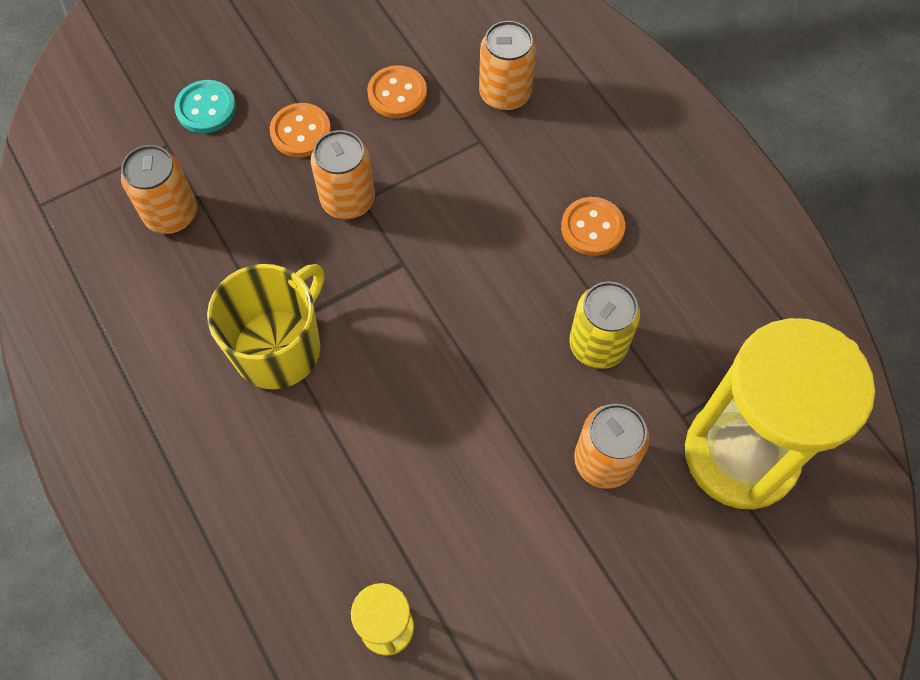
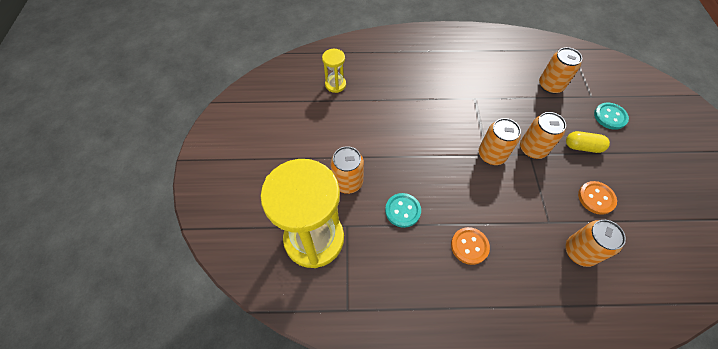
camera: 120 degrees right, 5 degrees down
yellow mug [207,264,325,389] -> none
orange button [270,103,331,158] -> yellow capsule [566,131,610,153]
yellow can [569,281,640,369] -> turquoise button [385,193,421,228]
none -> orange can [479,118,521,165]

